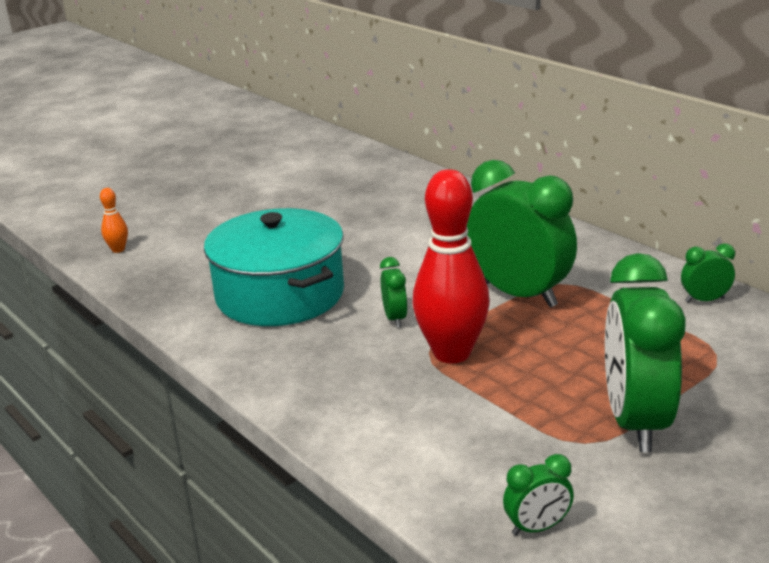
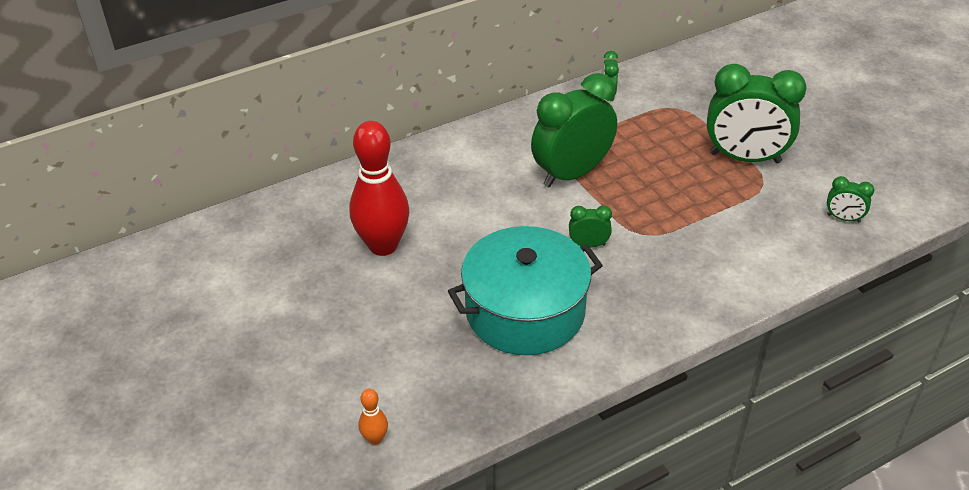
camera: 80 degrees left, 15 degrees up
red bowling pin [413,169,490,363] -> red bowling pin moved to [350,121,409,256]
green clock [503,454,574,535] -> green clock turned 120 degrees clockwise [827,176,874,223]

